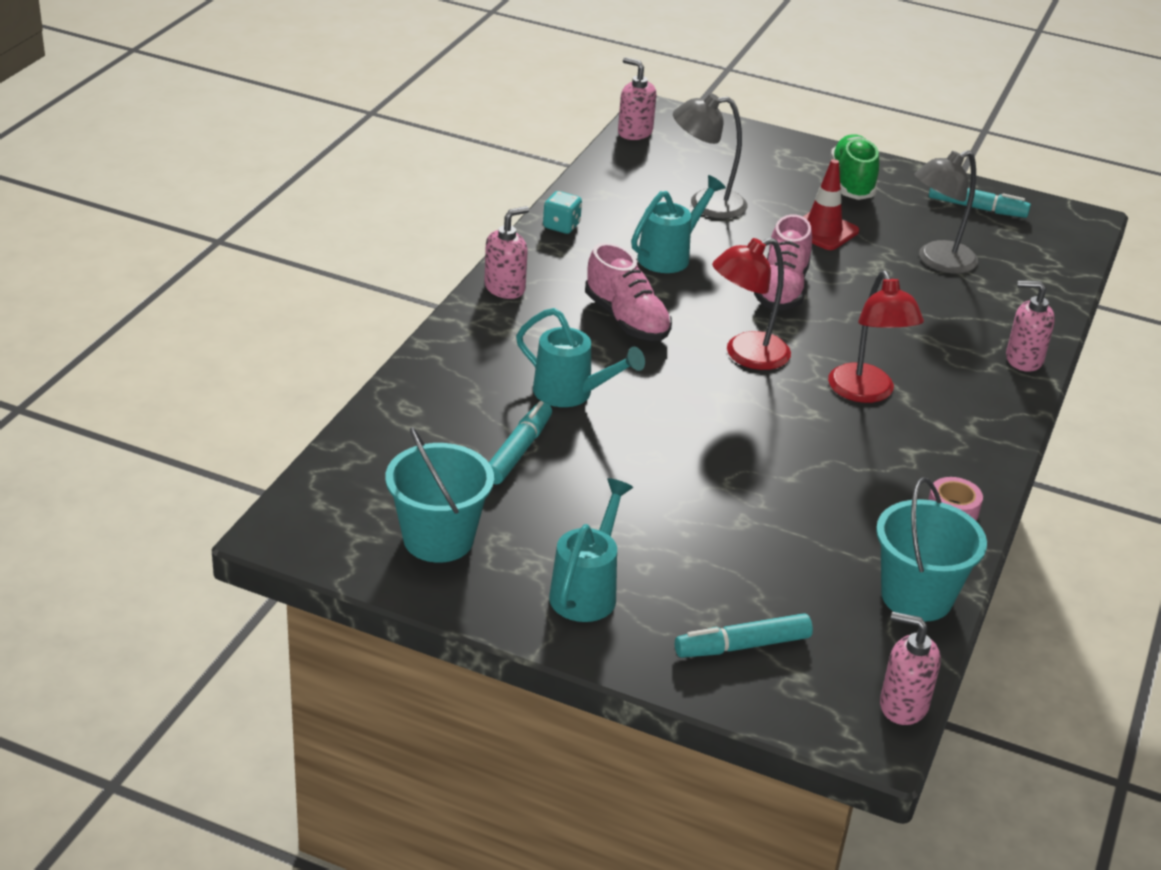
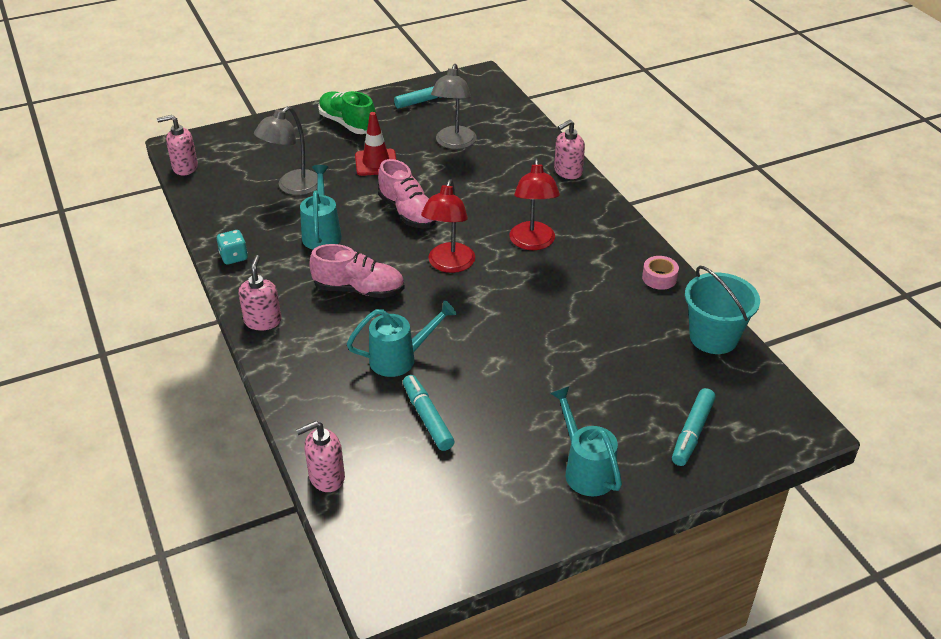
camera: 45 degrees left, 5 degrees up
turquoise bucket [385,427,494,563] -> none
red lamp [828,271,924,403] -> red lamp turned 60 degrees clockwise [509,158,560,250]
pink soap dispenser [880,612,941,725] -> pink soap dispenser moved to [296,421,345,492]

